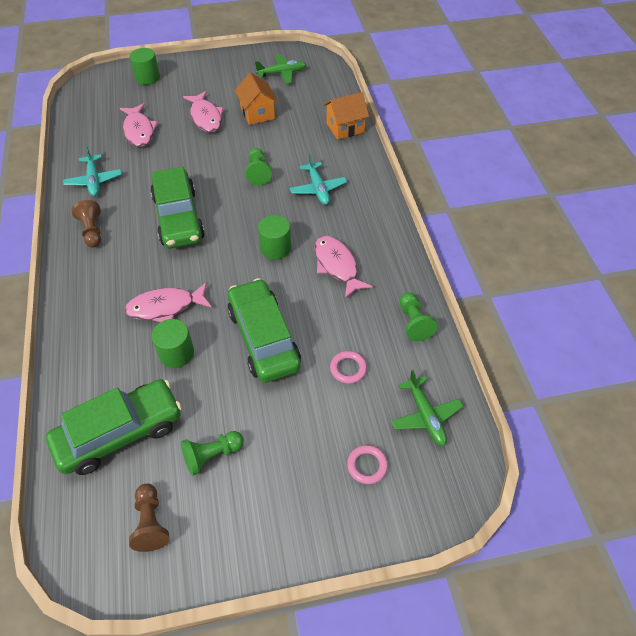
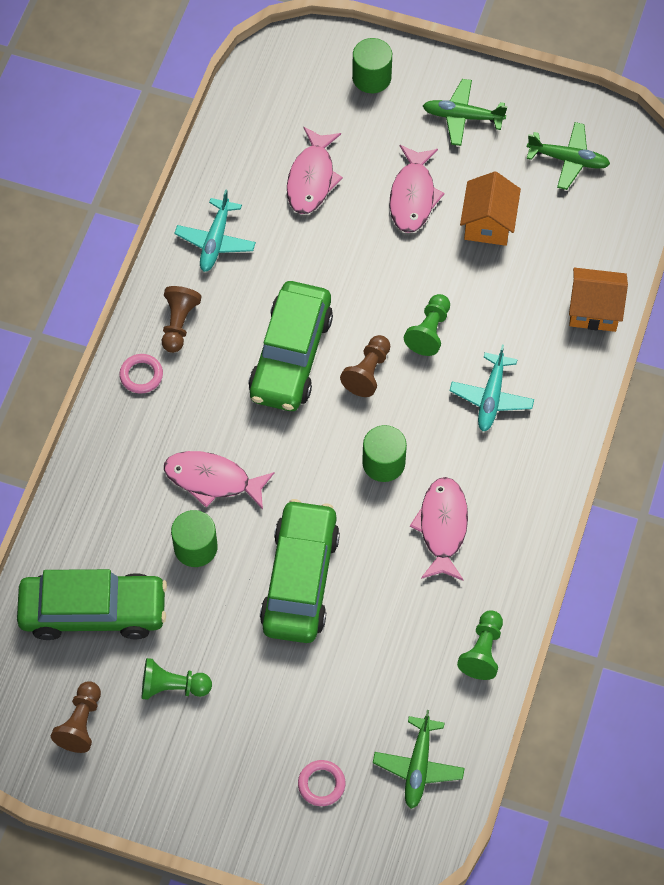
camera: 30 degrees right, 10 degrees up
pink ring [330,351,367,384] -> pink ring moved to [119,354,163,393]
none -> brown pawn [340,335,390,397]
none -> green plane [423,79,508,146]

